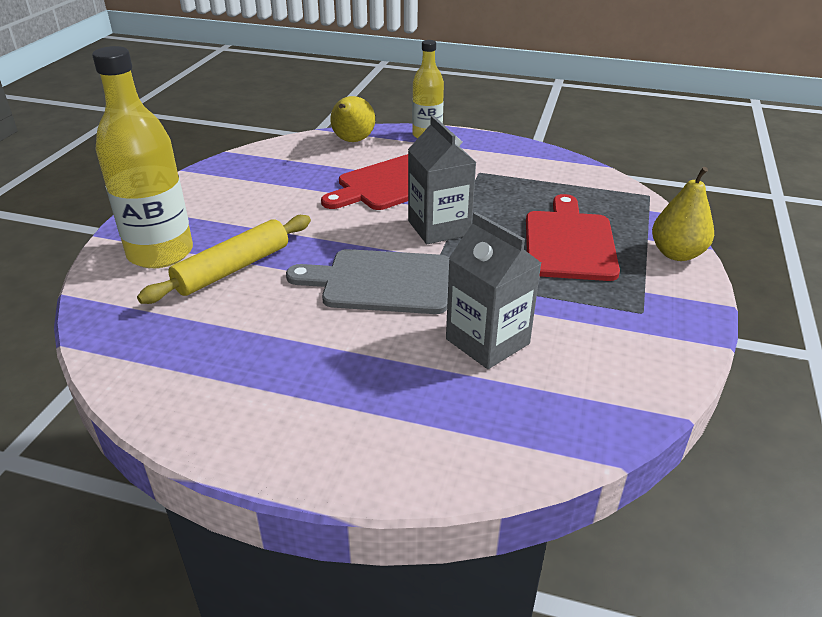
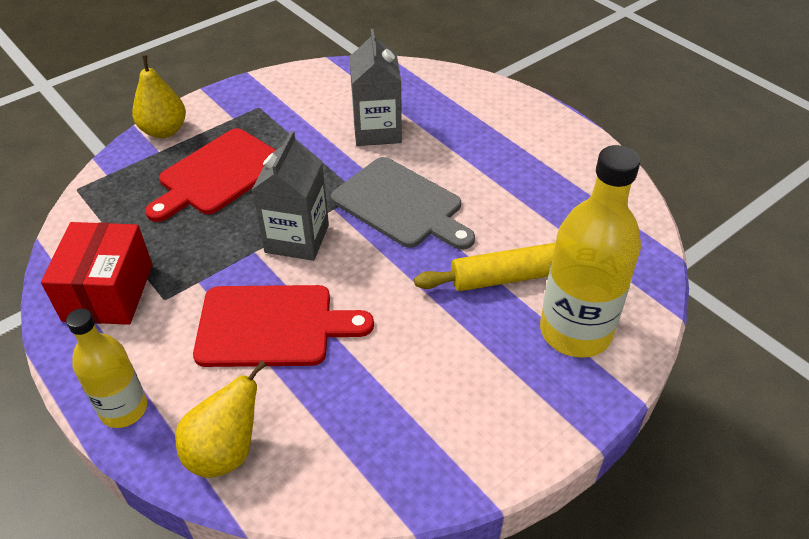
camera: 145 degrees left, 10 degrees up
none -> red box [41,222,152,325]

